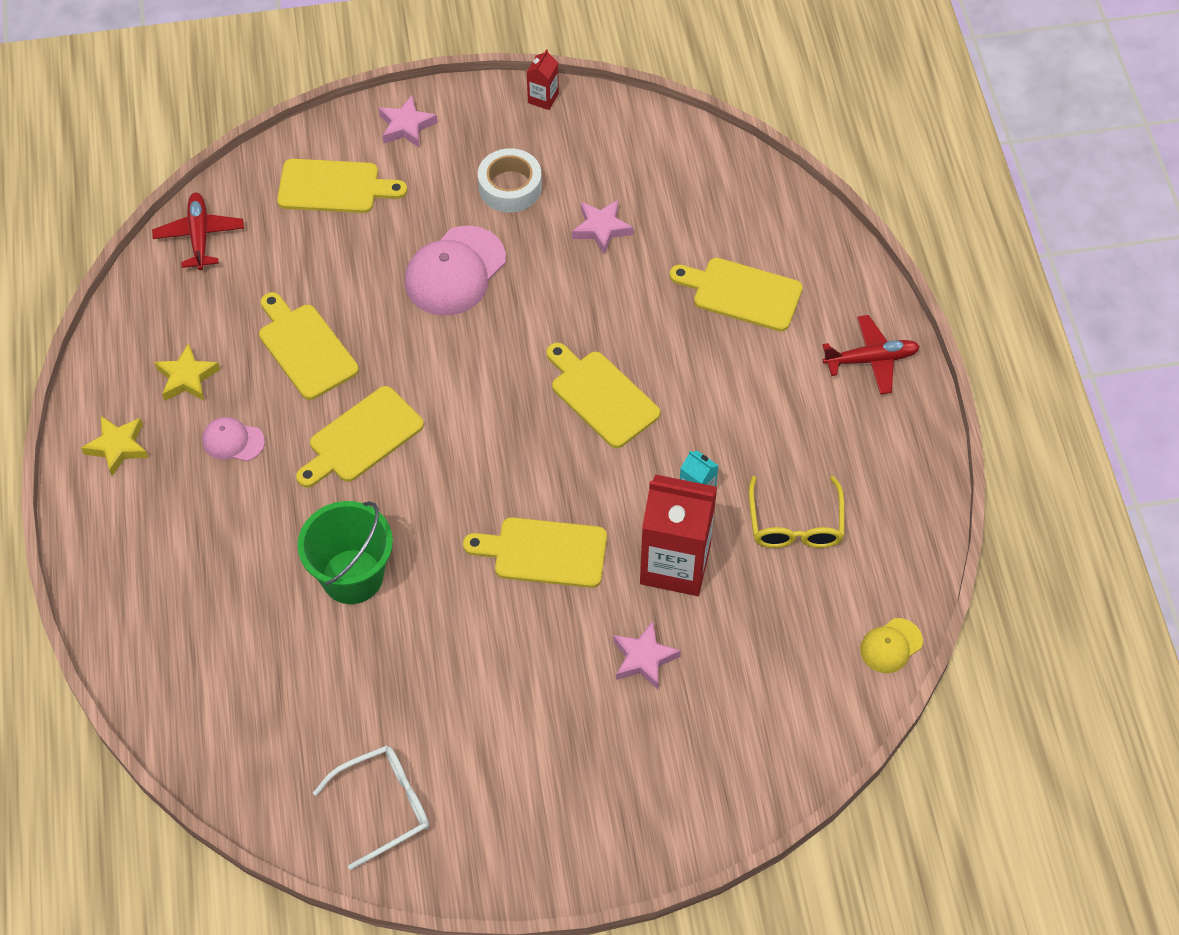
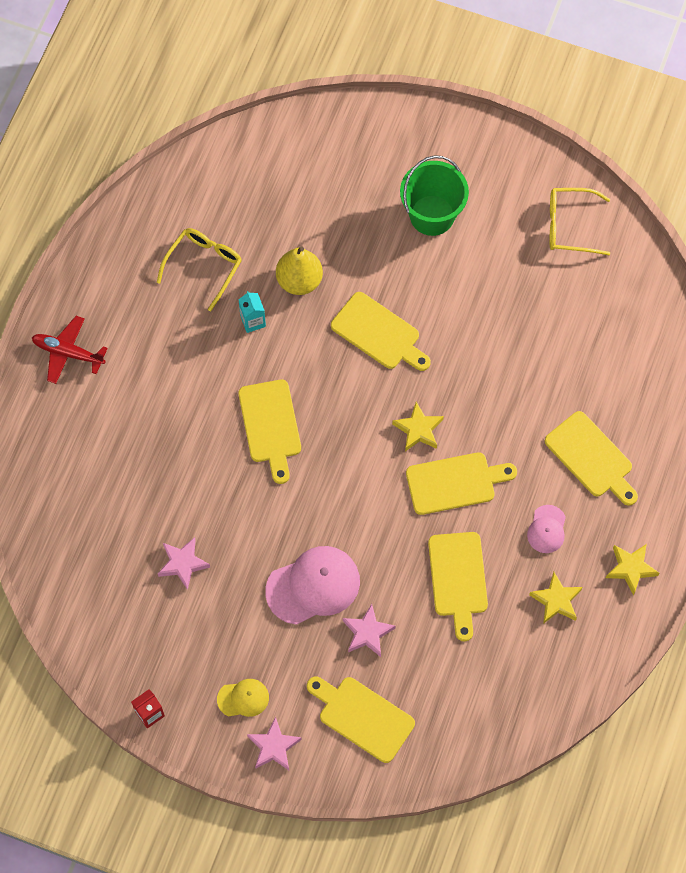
camera: 150 degrees left, 10 degrees up
red plane [152,192,244,270] -> none
pink cap [202,417,265,461] -> pink cap turned 60 degrees clockwise [527,505,566,553]
green bucket [297,501,393,604] -> green bucket moved to [400,155,469,236]
white glasses [313,745,429,870] -> yellow glasses [549,188,610,255]
white tape [478,148,542,212] -> none
pink star [613,621,681,689] -> pink star moved to [343,604,395,657]
red carton [640,475,717,596] -> yellow pear [276,246,323,295]
yellow cutting board [669,258,803,332] -> yellow cutting board moved to [545,411,638,506]
yellow cap [860,618,923,673] -> yellow cap moved to [217,679,269,717]
none -> yellow star [392,402,444,451]

